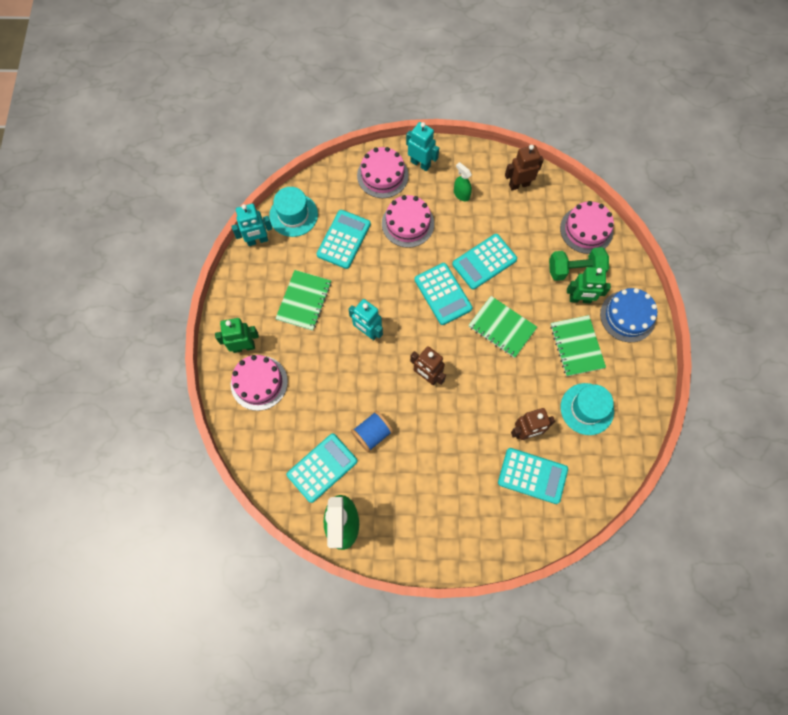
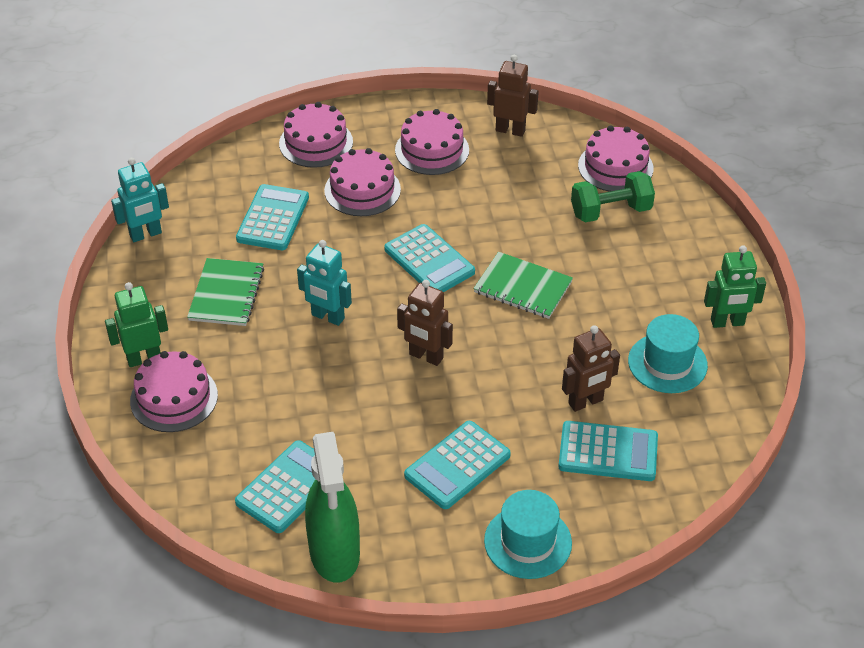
camera: 10 degrees left, 25 degrees down
turquoise hat [269,187,318,237] -> turquoise hat moved to [484,490,572,579]
blue spool [351,410,394,453] -> none
turquoise robot [406,122,439,171] -> none
turquoise calculator [452,234,517,290] -> turquoise calculator moved to [404,421,511,509]
green spray bottle [454,162,472,201] -> pink cake [395,109,469,175]
brown robot [505,145,544,190] -> brown robot turned 45 degrees clockwise [487,55,539,137]
green notebook [550,315,606,377] -> none
green robot [567,267,611,303] -> green robot moved to [704,245,766,328]
blue cake [600,288,657,342] -> none

